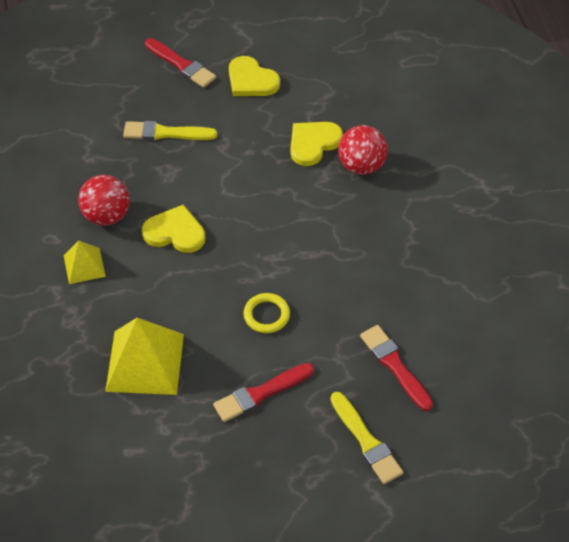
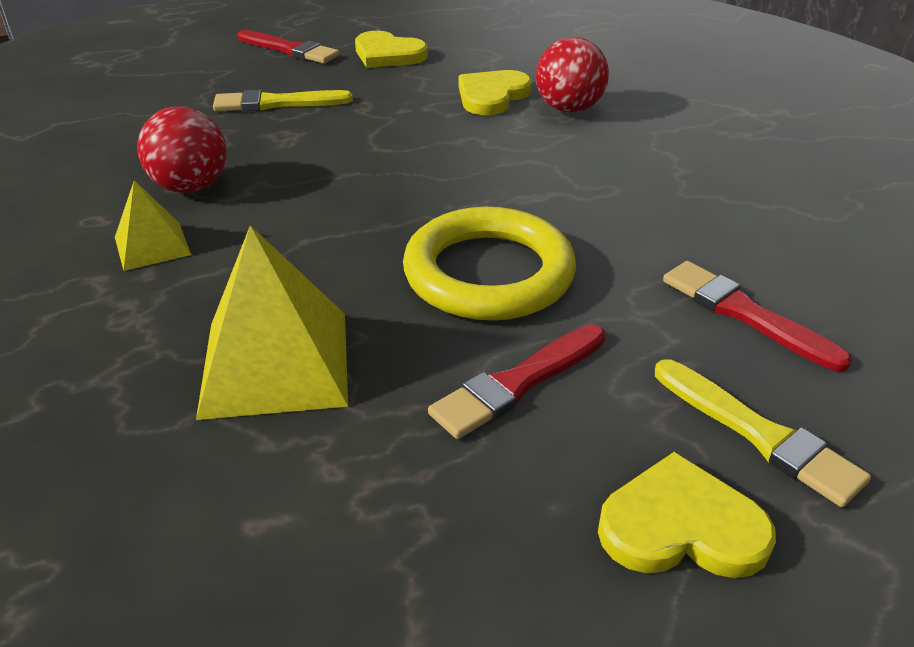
camera: 10 degrees left, 15 degrees down
yellow heart [142,204,205,253] -> yellow heart moved to [598,452,776,578]
yellow ring [243,293,290,333] -> yellow ring [403,207,576,321], size x2.05

